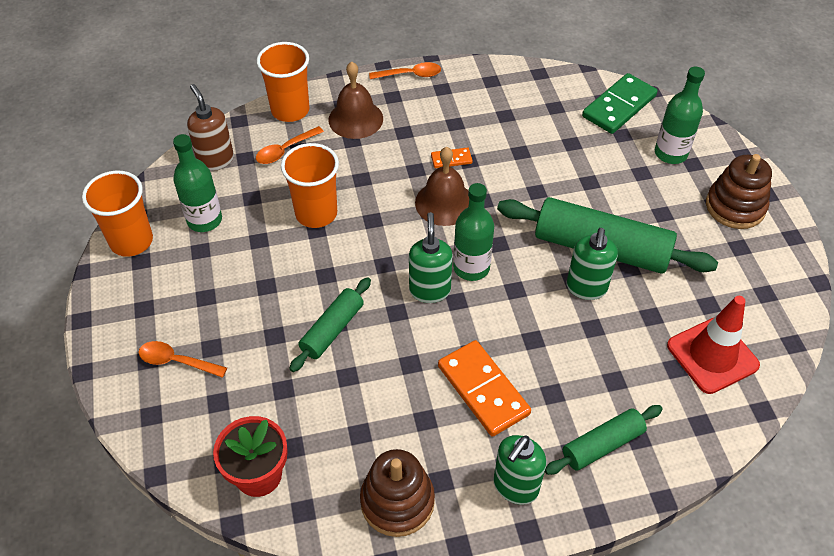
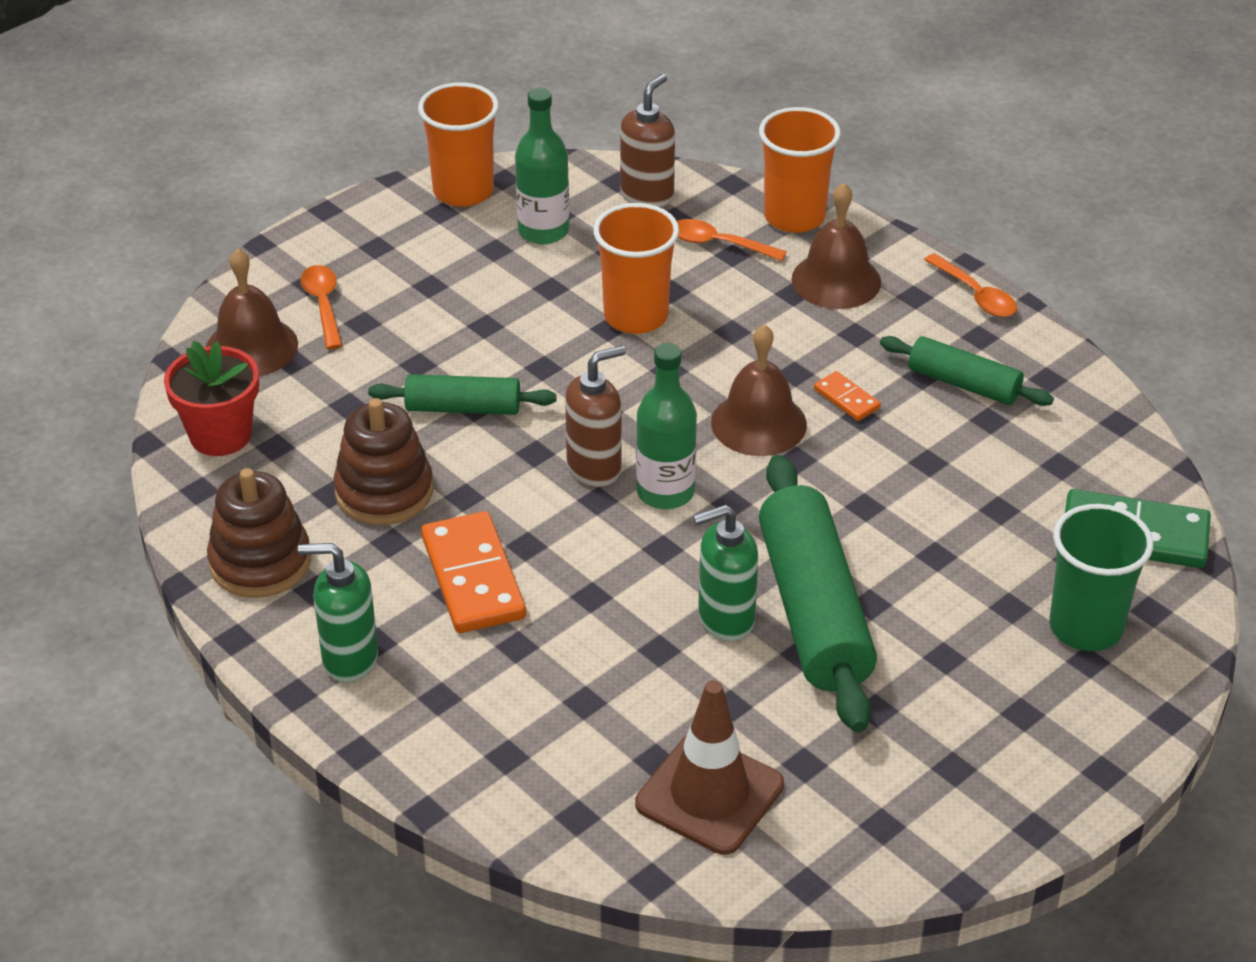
camera: 60 degrees right, 10 degrees down
green soap dispenser [409,212,453,303] -> brown soap dispenser [565,345,626,487]
orange domino [438,340,531,437] -> orange domino turned 45 degrees counterclockwise [421,511,526,633]
green rolling pin [545,405,663,475] -> green rolling pin moved to [880,336,1054,406]
green bottle [655,67,705,164] -> green cup [1049,504,1153,651]
red traffic cone [667,296,760,394] -> brown traffic cone [635,680,784,855]
brown stacking toy [706,154,772,229] -> brown stacking toy moved to [333,398,433,525]
none -> brown bell [206,249,298,376]

